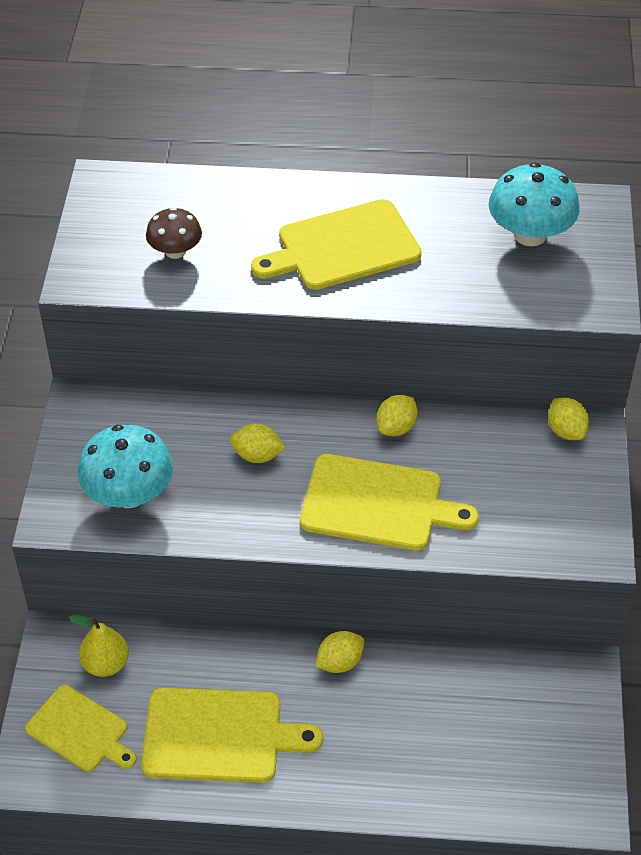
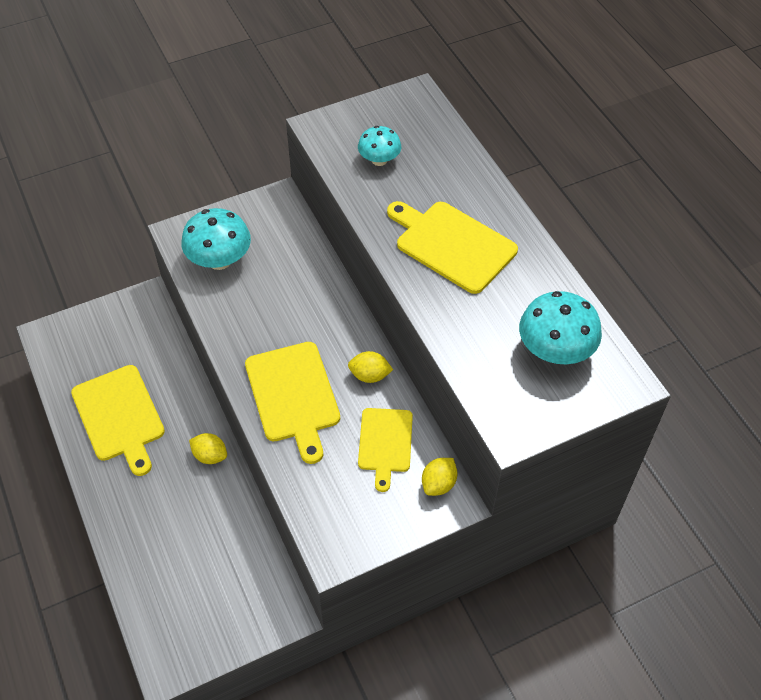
camera: 60 degrees right, 5 degrees up
yellow cutting board [25,685,137,772] -> yellow cutting board moved to [358,408,413,492]
yellow pear [69,615,129,677] -> none
brown mushroom [146,207,202,259] -> turquoise mushroom [358,126,401,166]
yellow lemon [230,423,286,463] -> none

